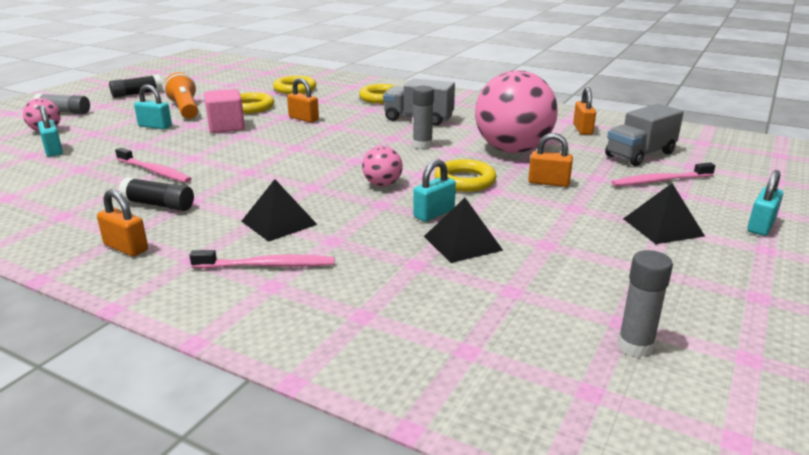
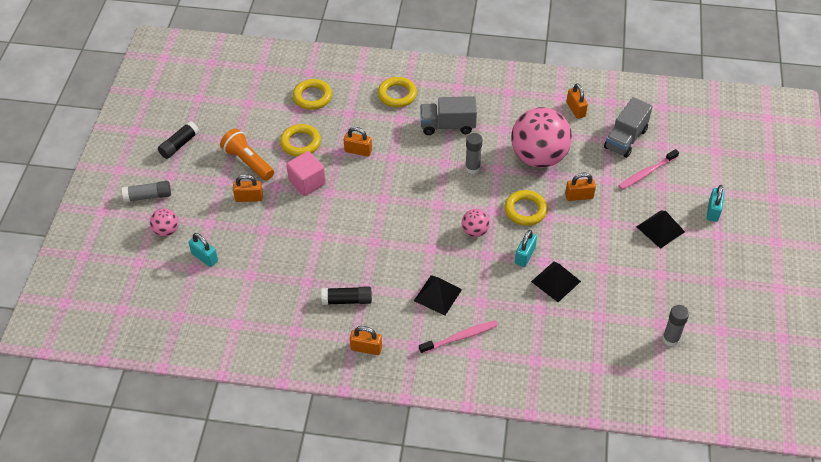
camera: 20 degrees left, 25 degrees up
pink toothbrush [115,148,192,183] -> none
turquoise padlock [134,84,172,129] -> orange padlock [233,174,263,202]

